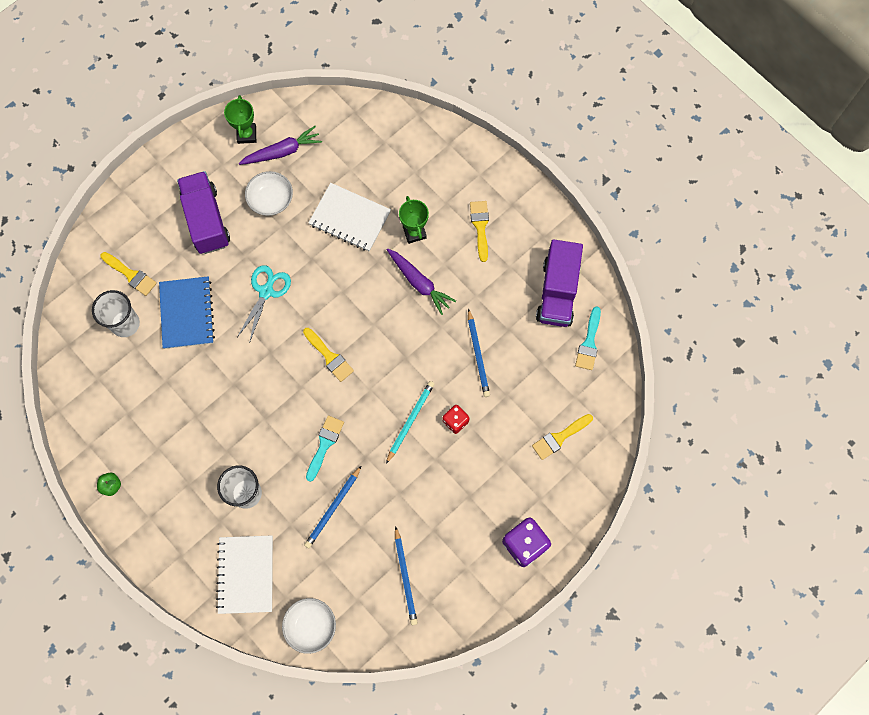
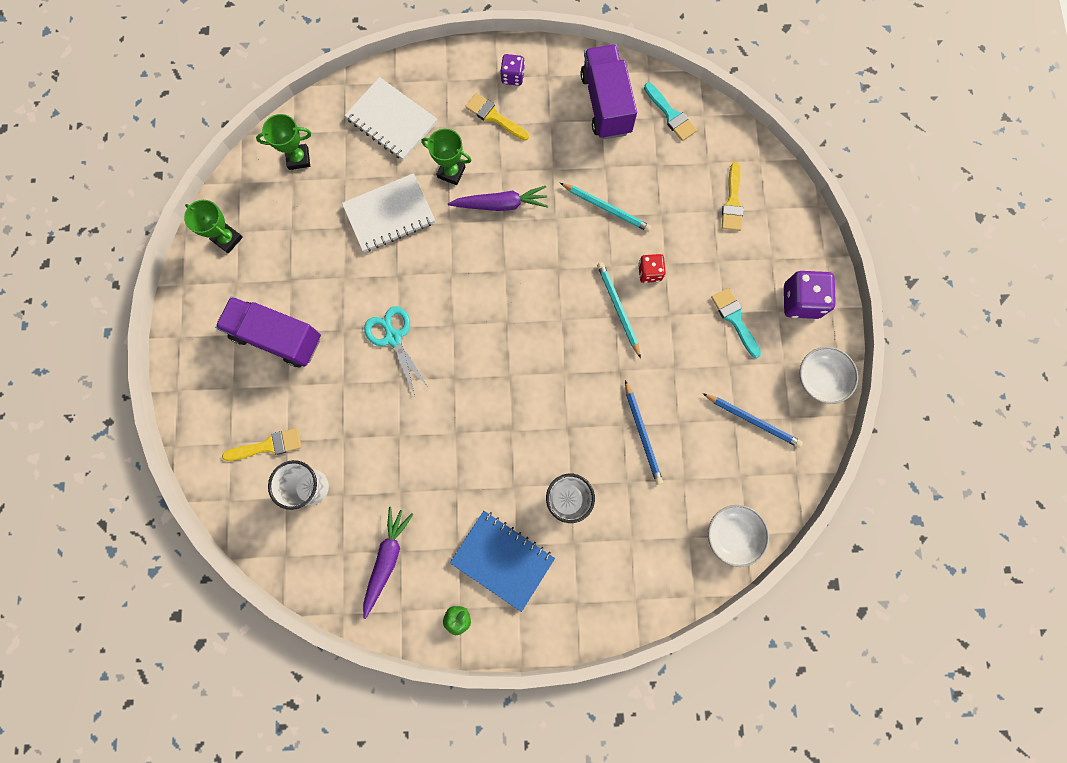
camera: 50 degrees left, 5 degrees up
blue notebook [159,276,215,349] -> blue notebook moved to [450,511,555,612]
white notebook [216,535,273,614] -> white notebook moved to [344,77,437,160]
purple carrot [239,126,322,165] -> purple carrot moved to [363,507,413,619]
white bowl [245,171,293,216] -> white bowl moved to [800,347,858,404]
yellow brush [303,328,354,382] -> none
turquoise brush [306,416,344,482] -> turquoise brush moved to [711,288,761,358]
blue pencil [468,308,490,397] -> turquoise pencil [560,183,652,232]
purple truck [536,239,583,327] -> purple truck turned 150 degrees counterclockwise [581,44,637,139]
none -> green trophy [256,114,311,170]
none -> purple dice [500,54,525,86]

